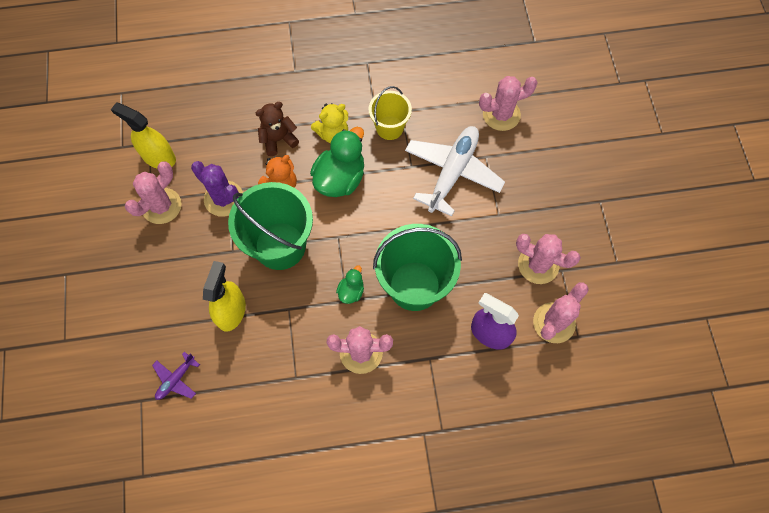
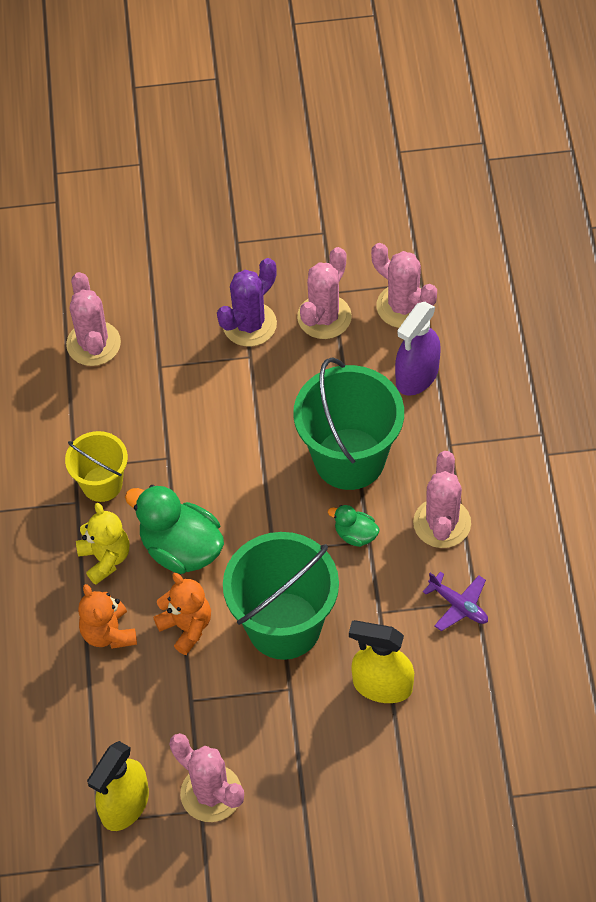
camera: 85 degrees left, 10 degrees down
purple plane [152,352,200,400] -> purple plane moved to [423,572,488,631]
purple cactus [191,161,243,217] -> purple cactus moved to [217,258,277,347]
brown teddy bear [256,102,299,156] -> orange teddy bear [78,584,137,649]
white plane [405,126,505,216] -> none

